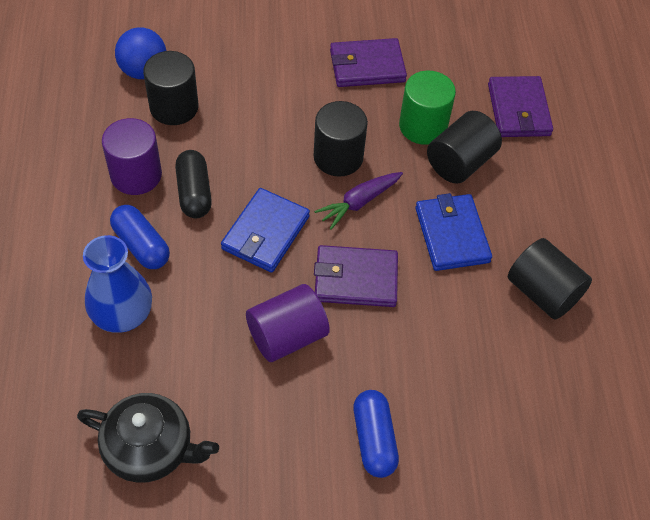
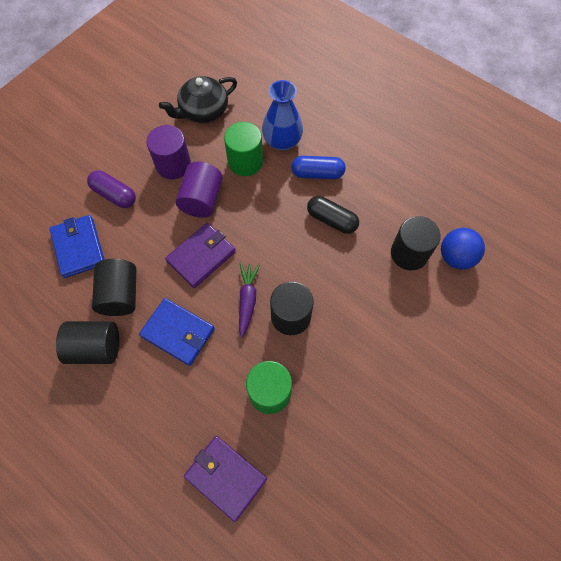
camera: 135 degrees right, 10 degrees up
purple cylinder [102,118,162,195] -> purple cylinder moved to [147,125,191,179]
blue wallet [221,188,310,273] -> blue wallet moved to [50,215,105,278]
purple wallet [330,38,407,87] -> none
blue capsule [353,390,399,478] -> purple capsule [87,170,136,208]
black cylinder [427,111,502,184] -> black cylinder moved to [92,259,136,316]
none -> green cylinder [224,122,263,176]

